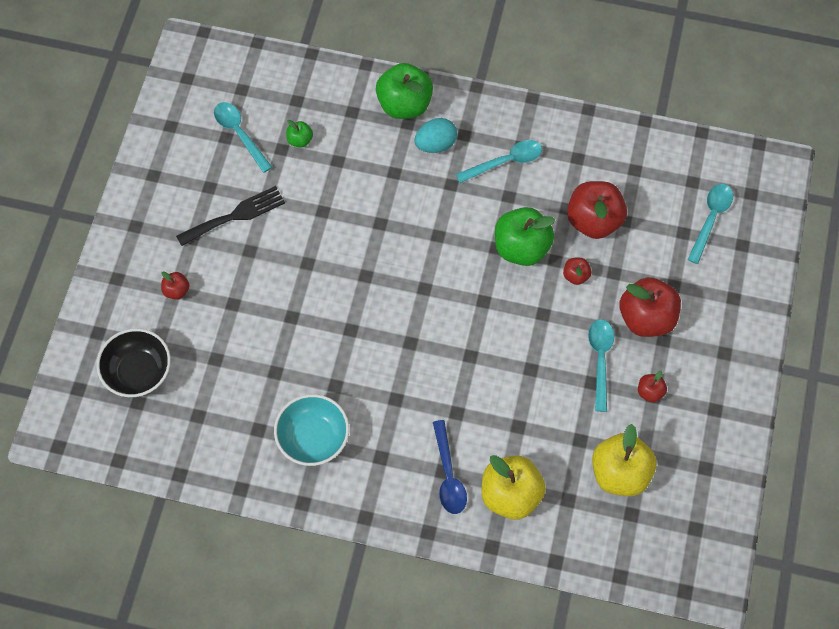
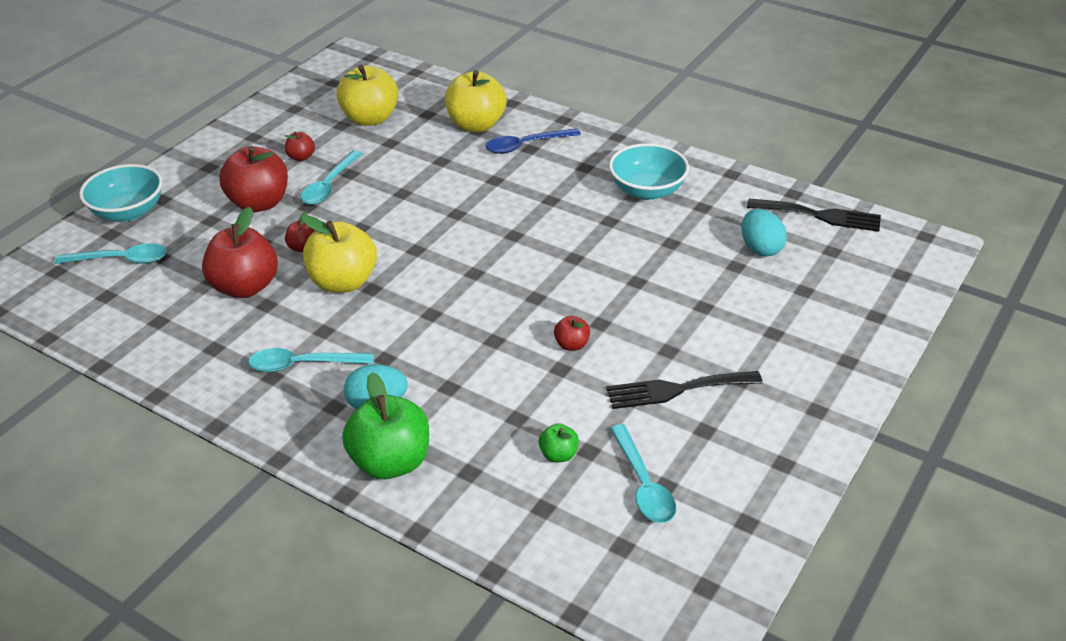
camera: 160 degrees left, 25 degrees down
black bowl [96,328,171,397] -> none
red apple [161,271,189,300] -> red apple moved to [554,316,590,351]
blue spoon [433,420,467,514] -> blue spoon turned 120 degrees counterclockwise [486,128,581,154]
green apple [495,207,555,266] -> yellow apple [301,215,377,293]
turquoise spoon [687,184,733,264] -> turquoise spoon turned 135 degrees counterclockwise [54,243,166,264]
none -> turquoise bowl [79,164,163,222]
none -> turquoise egg [741,209,787,257]
none -> black fork [747,199,881,232]

